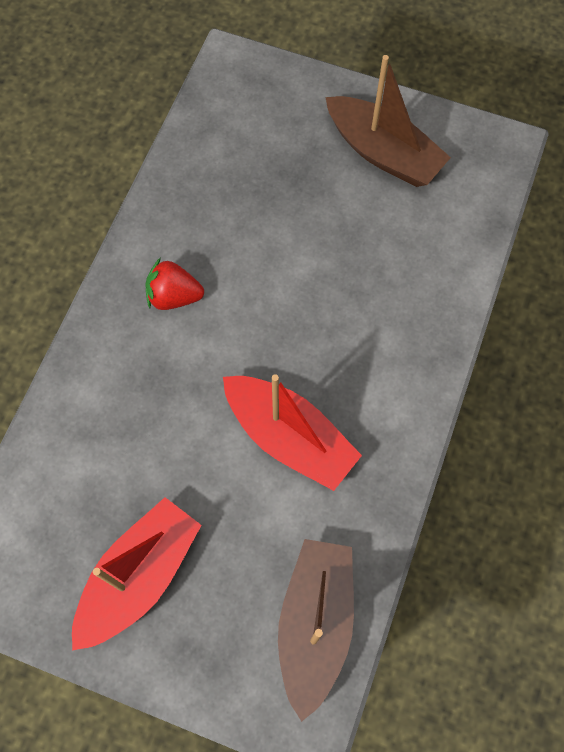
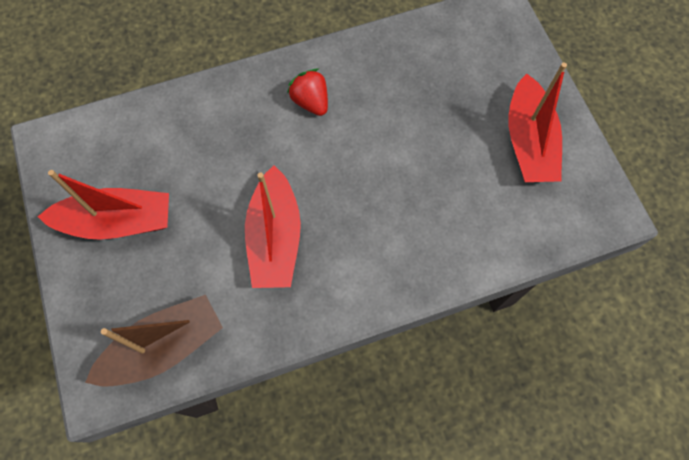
camera: 50 degrees right, 0 degrees up
brown boat [325,55,451,187] -> red boat [508,63,567,182]

